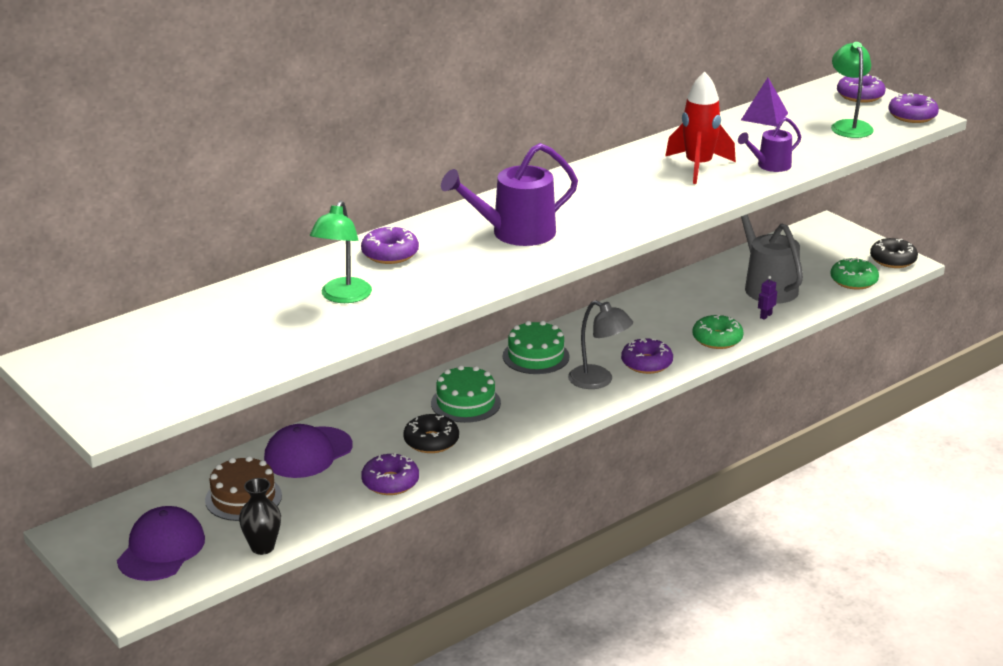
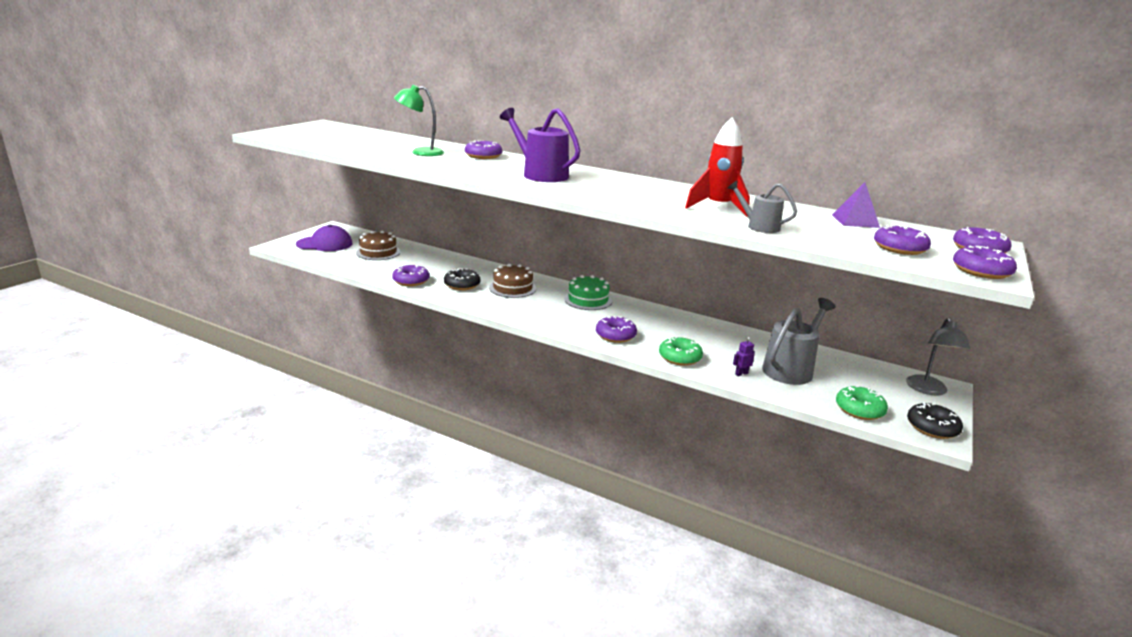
camera: 65 degrees right, 5 degrees down
black vase [239,478,281,555] -> none
purple cap [264,424,353,478] -> none
green cake [431,365,501,423] -> brown cake [489,264,536,298]
grey lamp [568,300,633,389] -> grey lamp moved to [906,318,970,396]
purple watering can [738,117,801,172] -> grey watering can [728,181,797,233]
purple robot [758,276,777,320] -> purple robot turned 45 degrees counterclockwise [733,337,755,376]
green lamp [831,42,874,138] -> purple donut [874,224,931,255]

